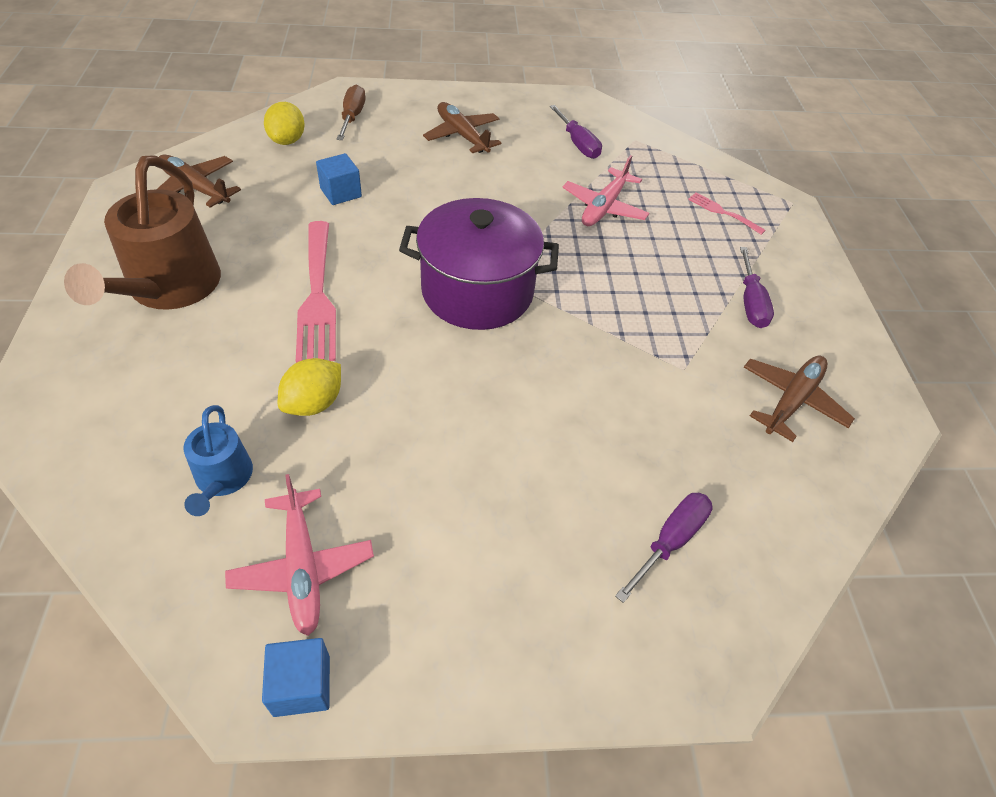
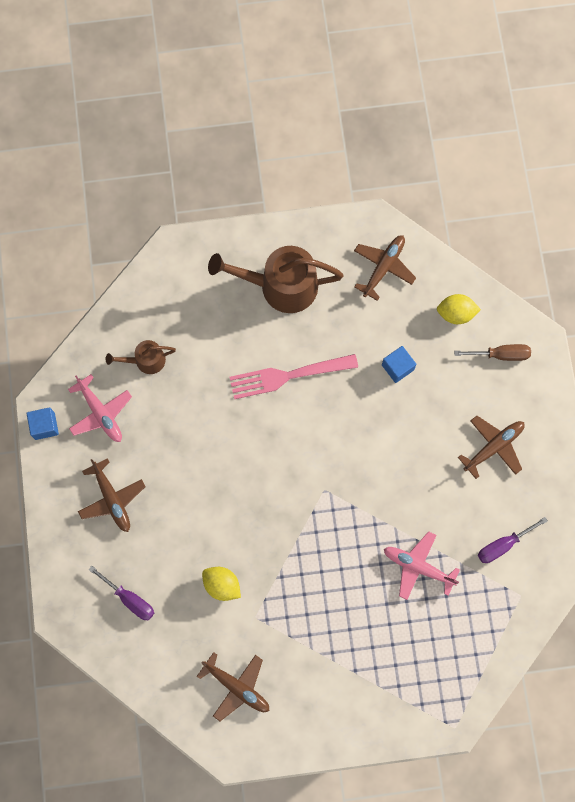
camera: 90 degrees right, 25 degrees up
blue watering can [183,405,253,516] -> brown watering can [106,340,176,374]
pink plane [225,474,374,636] -> pink plane turned 105 degrees counterclockwise [68,374,132,442]
yellow lemon [278,358,341,416] -> yellow lemon moved to [202,567,241,601]
purple pot [399,198,559,330] -> none
pink fork [688,192,766,235] -> none
purple screwdriver [740,247,774,328] -> none
none -> brown plane [78,458,145,532]

